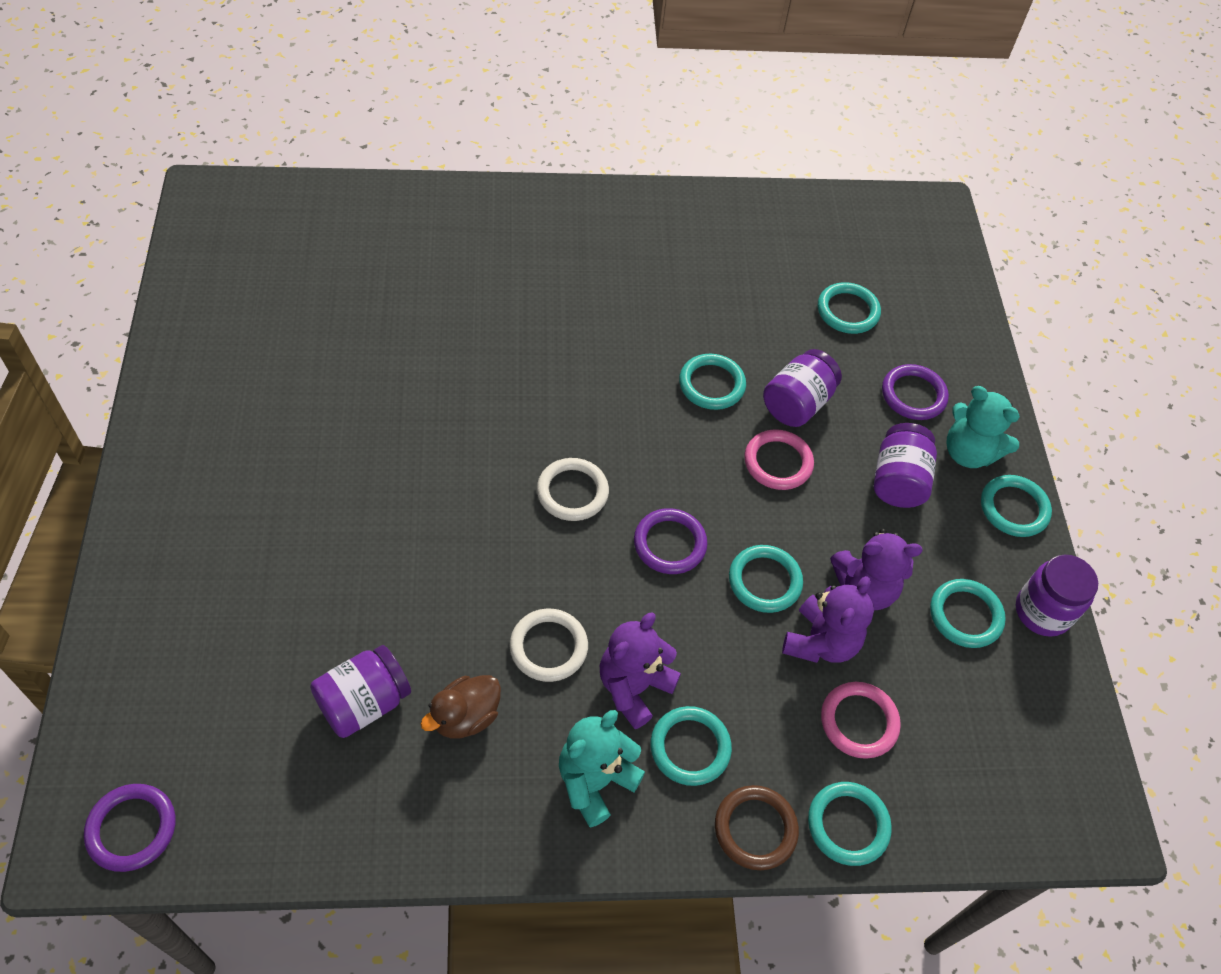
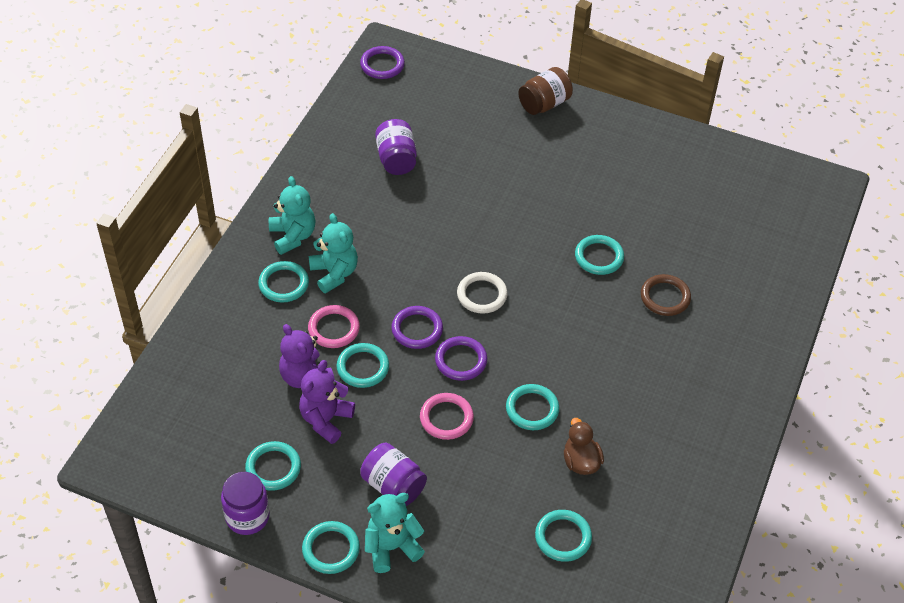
camera: 120 degrees right, 5 degrees down
brown duck [421,675,501,739] -> brown duck moved to [564,418,604,475]
white ring [510,609,588,682] -> none
purple teddy bear [600,612,681,729] -> turquoise teddy bear [309,213,358,294]
brown ring [715,785,799,870] -> brown ring moved to [641,274,691,316]
purple jar [763,349,842,427] -> none
turquoise ring [808,782,892,866] -> turquoise ring moved to [575,235,624,275]
pink ring [821,682,901,759] -> pink ring moved to [308,305,360,348]
purple ring [882,364,949,420] -> purple ring moved to [435,336,487,381]
none -> brown jar [518,67,573,115]

